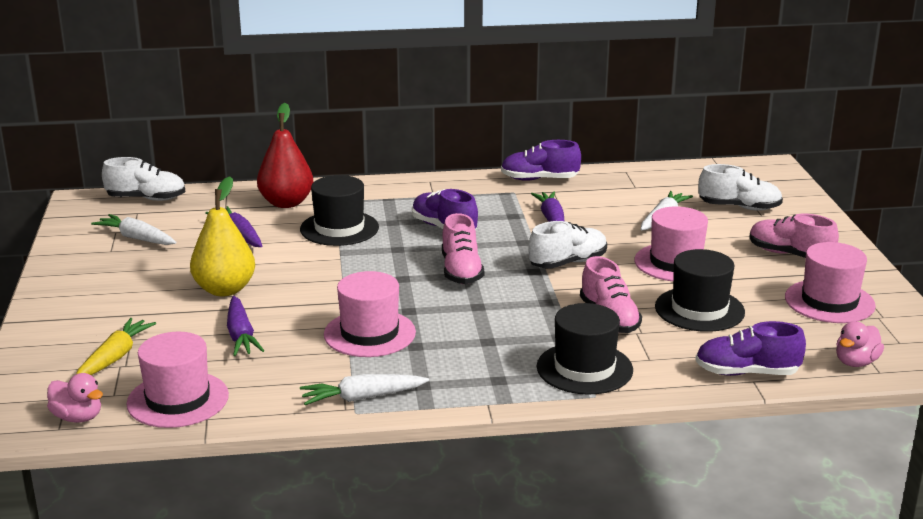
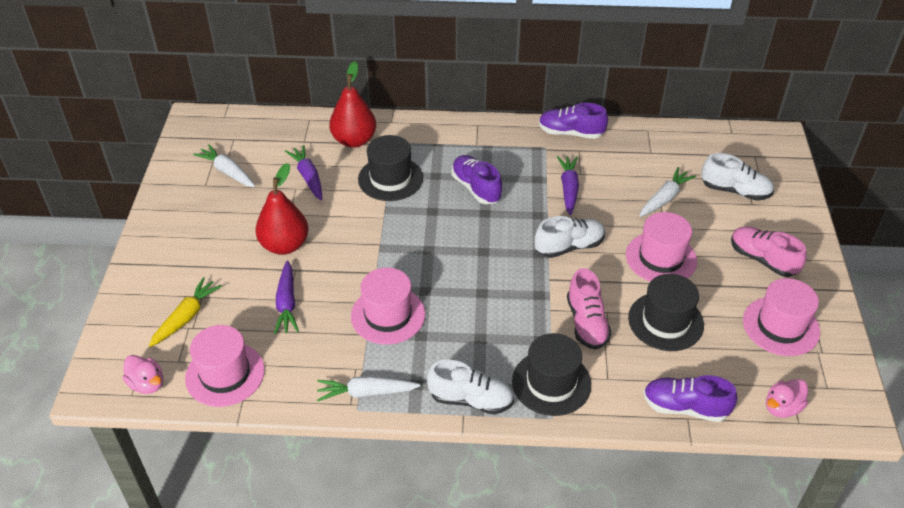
camera: 10 degrees right, 20 degrees up
white shoe [102,157,185,201] -> white shoe moved to [427,360,514,414]
yellow pear [190,176,255,296] -> red pear [256,163,309,255]
pink shoe [442,213,484,284] -> none

